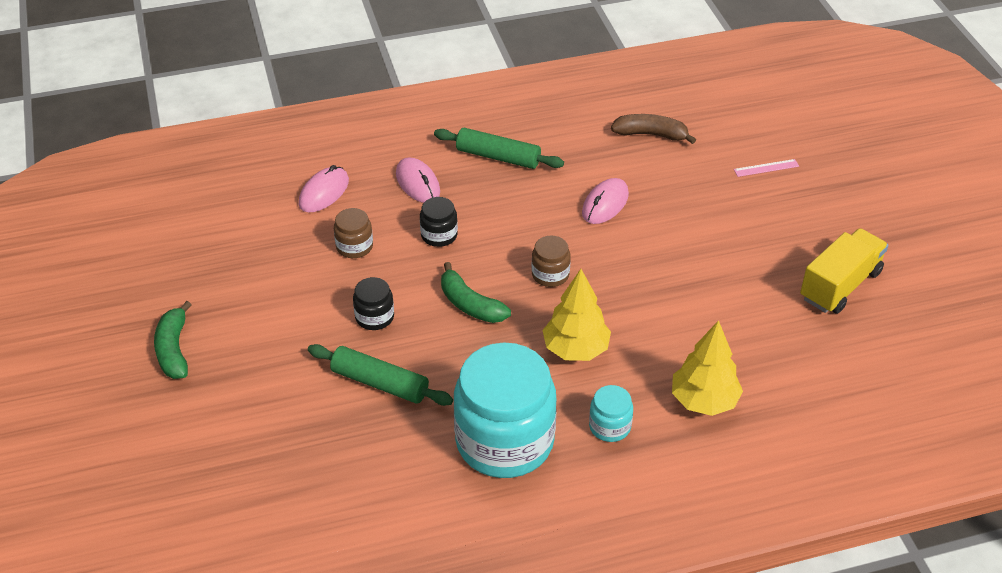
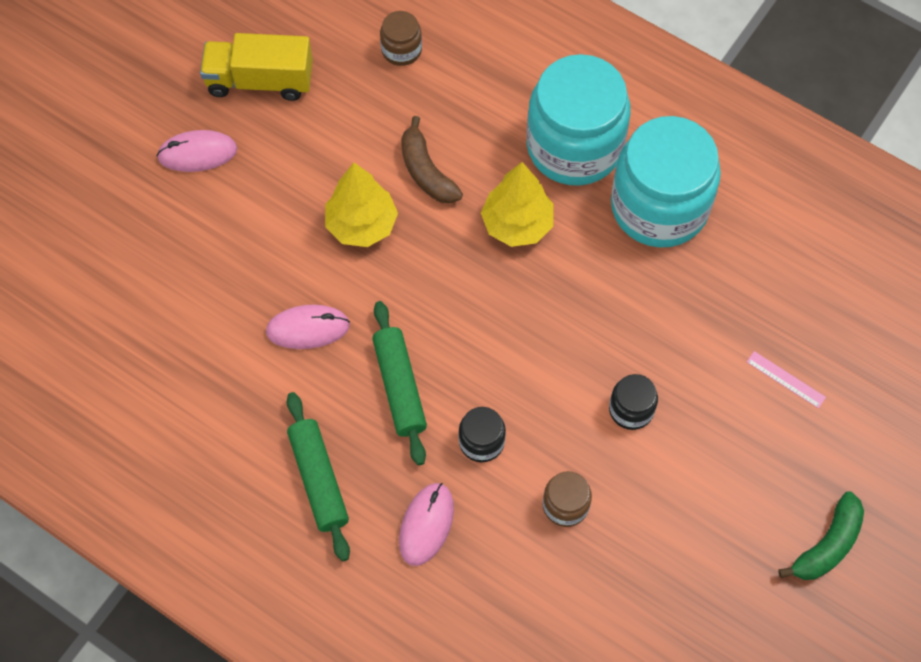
camera: 130 degrees left, 20 degrees up
pink mouse [299,165,349,212] -> pink mouse moved to [157,130,237,172]
green rolling pin [308,344,453,406] -> green rolling pin moved to [372,301,427,465]
green banana [441,262,511,323] -> none
brown jar [532,236,571,287] -> brown jar moved to [380,11,422,66]
turquoise jar [589,385,633,442] -> turquoise jar [527,54,631,186], size x2.31
brown banana [611,114,696,144] -> brown banana moved to [401,116,463,204]
yellow tree [672,320,743,416] -> yellow tree moved to [325,163,398,247]
pink ruler [734,159,799,177] -> pink ruler moved to [747,351,826,409]

